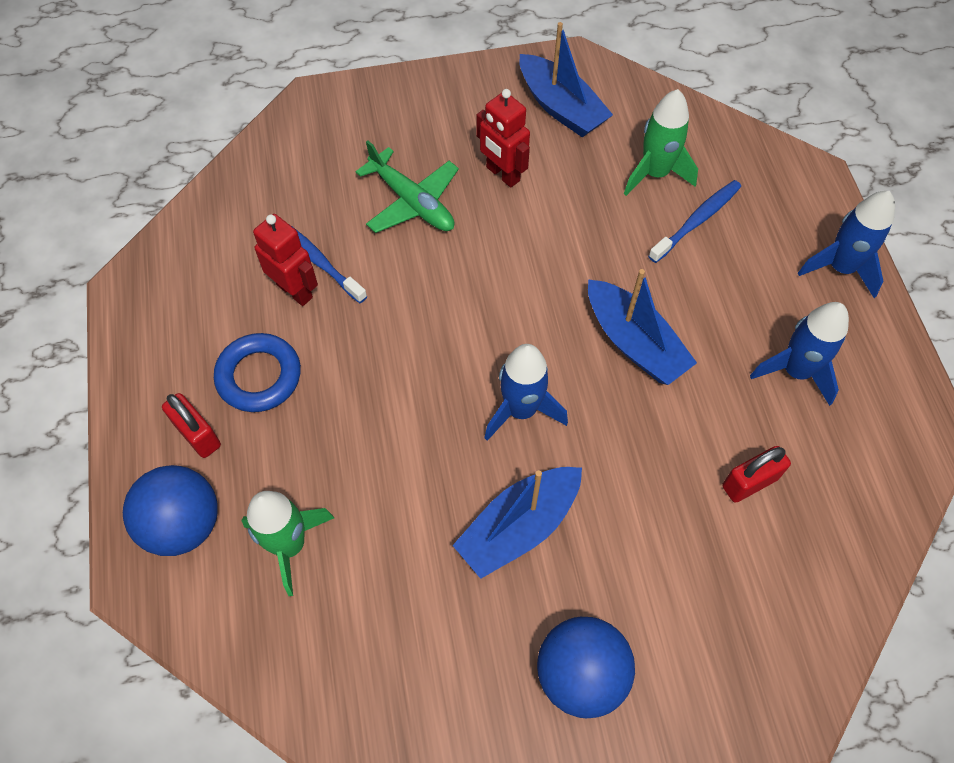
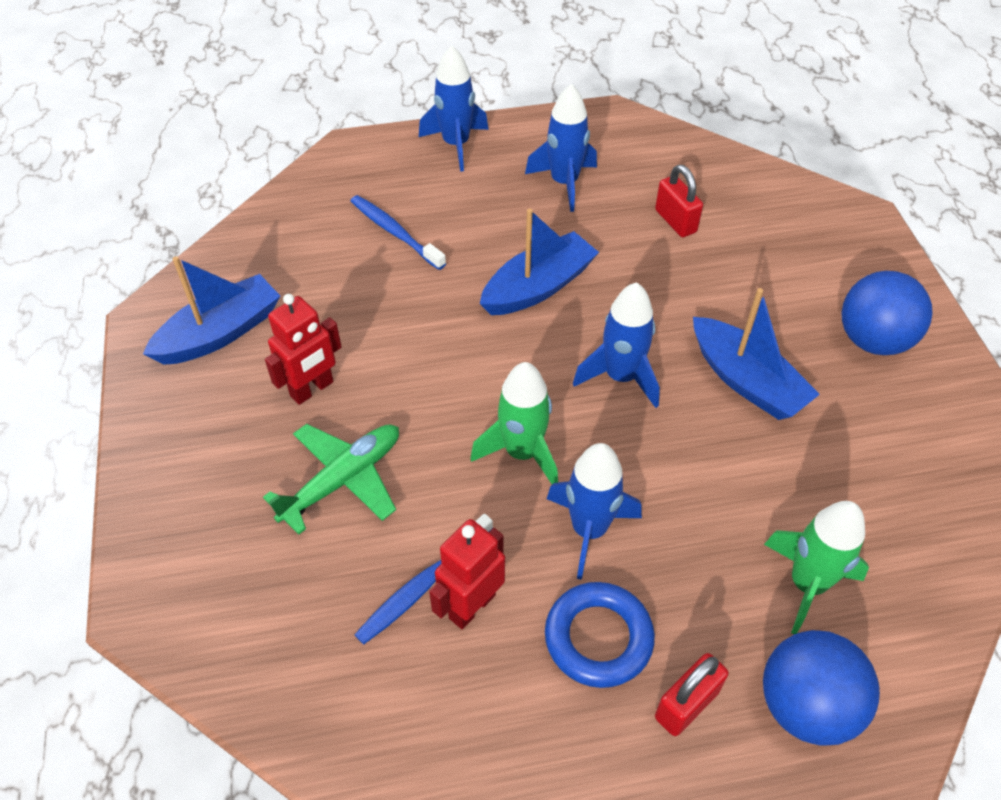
camera: 90 degrees left, 10 degrees down
green rocket [624,89,698,196] -> green rocket moved to [470,362,558,484]
none -> blue rocket [547,443,642,580]

